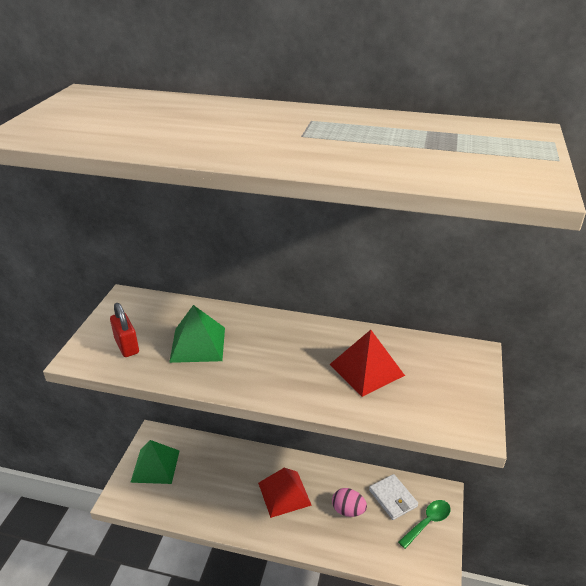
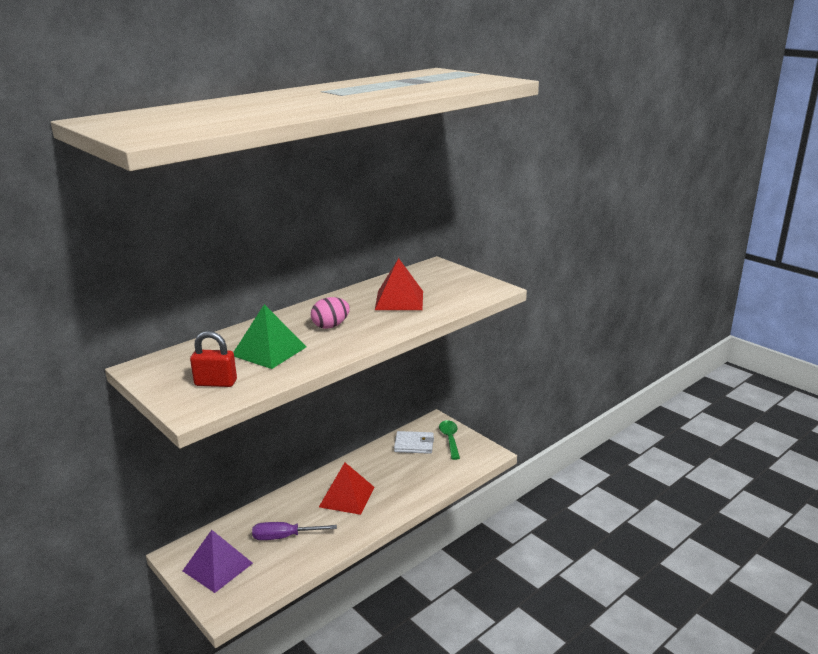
camera: 55 degrees left, 10 degrees down
green pyramid [130,440,179,484] -> purple pyramid [183,530,253,593]
pink egg [332,488,367,517] -> pink egg moved to [311,297,350,329]
none -> purple screwdriver [252,522,337,540]

